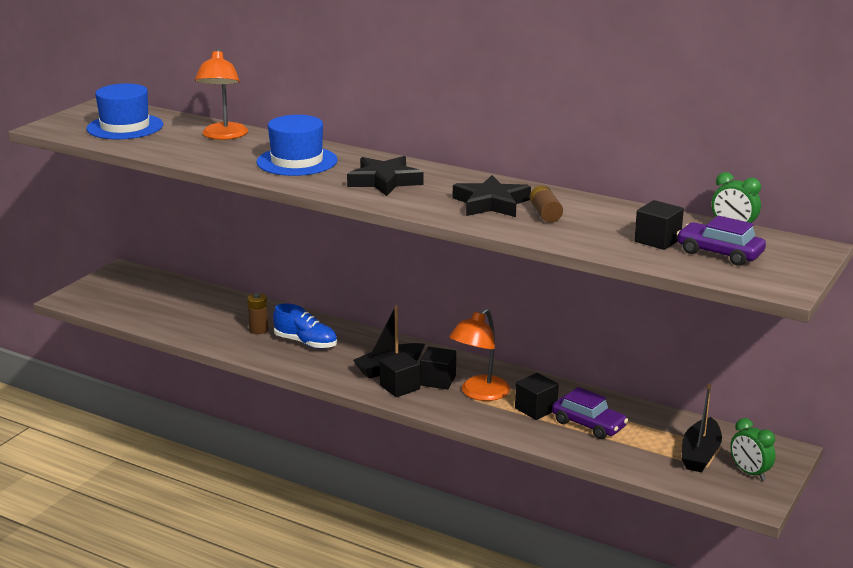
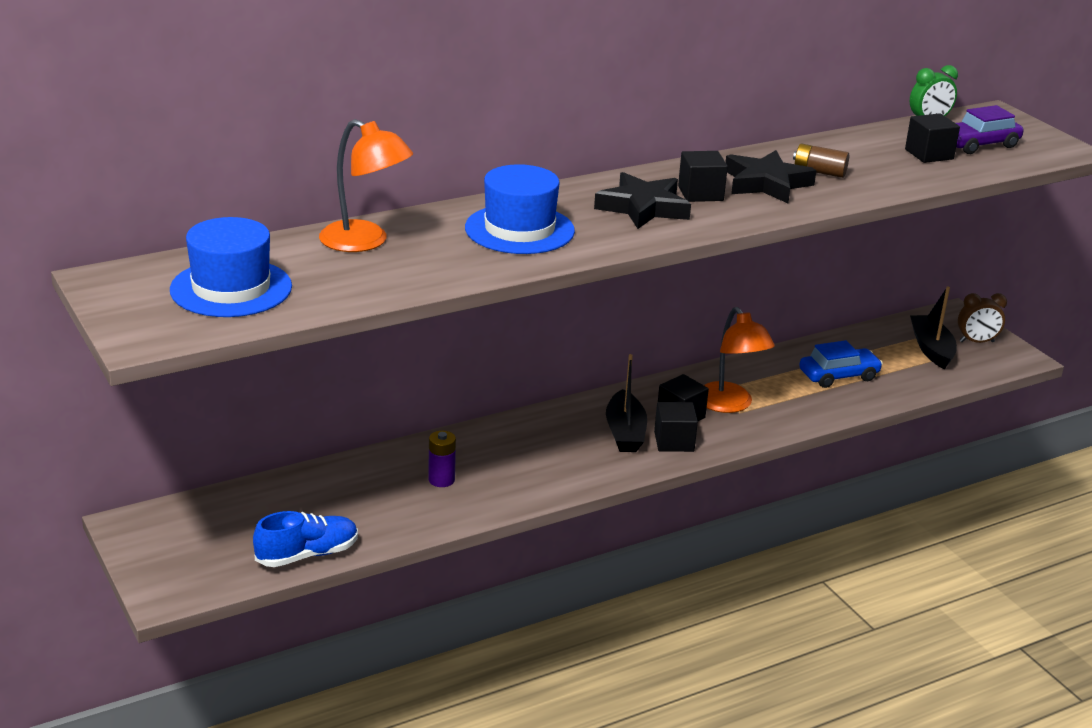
camera: 60 degrees left, 5 degrees up
brown battery [247,293,268,334] -> purple battery [428,431,456,487]
blue shoe [273,303,337,349] -> blue shoe moved to [253,511,358,567]
black cube [515,373,559,420] -> black cube moved to [678,151,728,202]
purple car [552,387,628,439] -> blue car [799,340,883,388]
black boat [681,384,722,472] -> black boat turned 150 degrees counterclockwise [910,286,957,369]
green clock [730,418,776,481] -> brown clock [958,293,1007,343]

